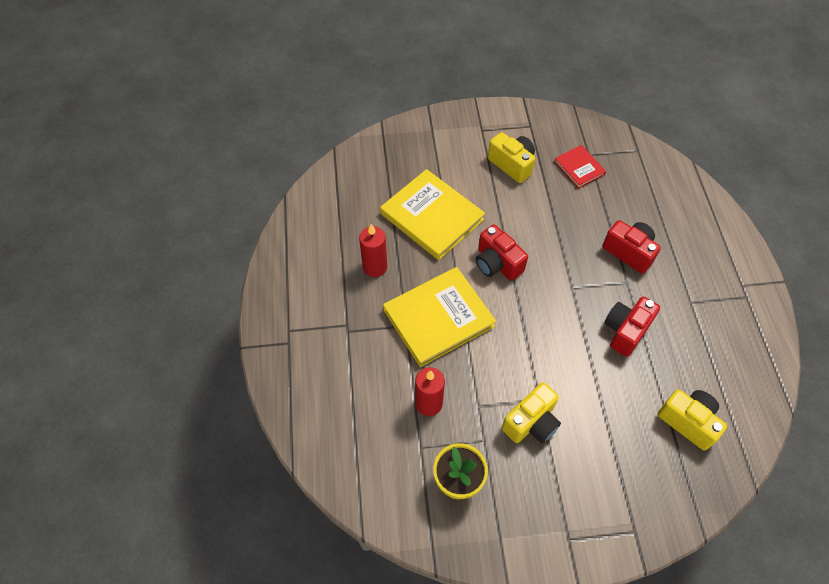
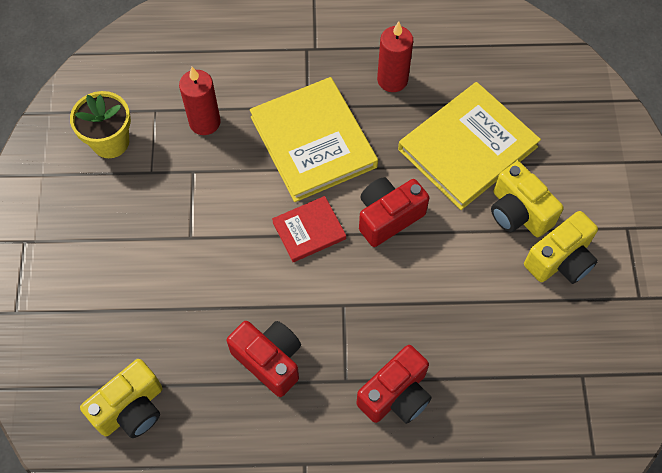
camera: 95 degrees right, 5 degrees up
yellow camera [502,382,561,443] -> yellow camera moved to [491,161,564,237]
red book [554,145,606,189] -> red book moved to [272,196,346,262]

